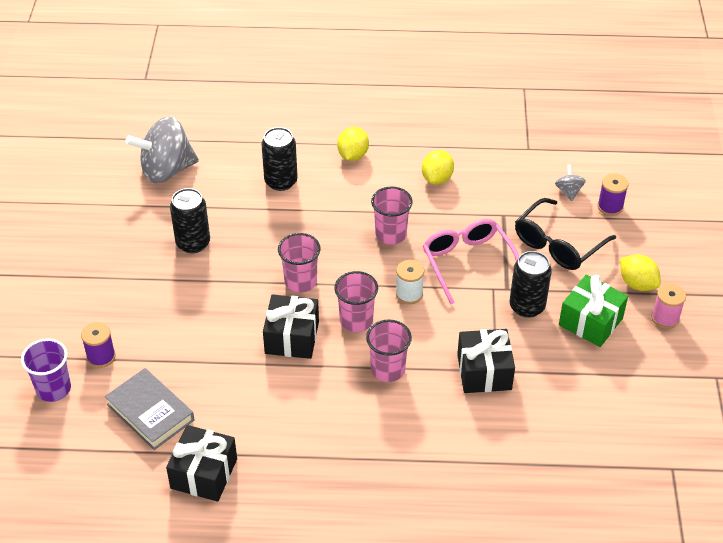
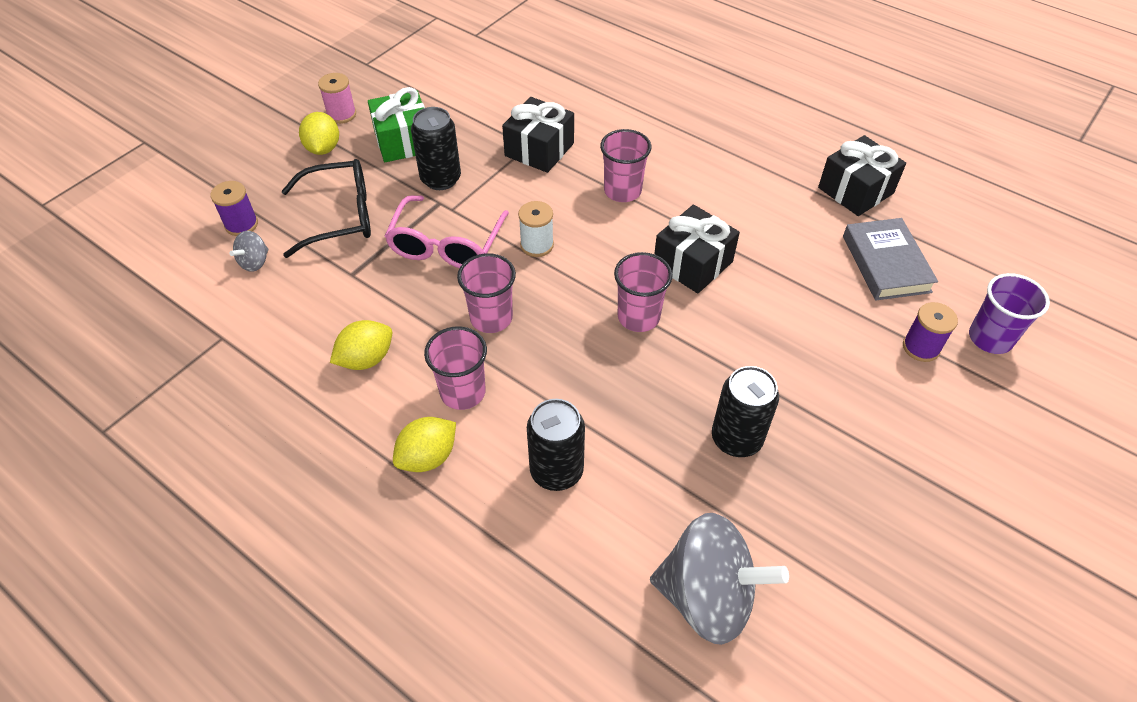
camera: 145 degrees left, 5 degrees up
pink cup [334,271,378,332] -> pink cup moved to [424,326,487,410]

